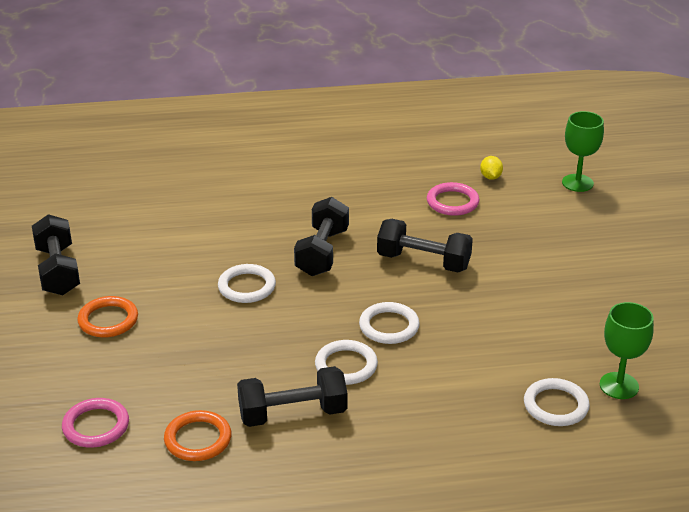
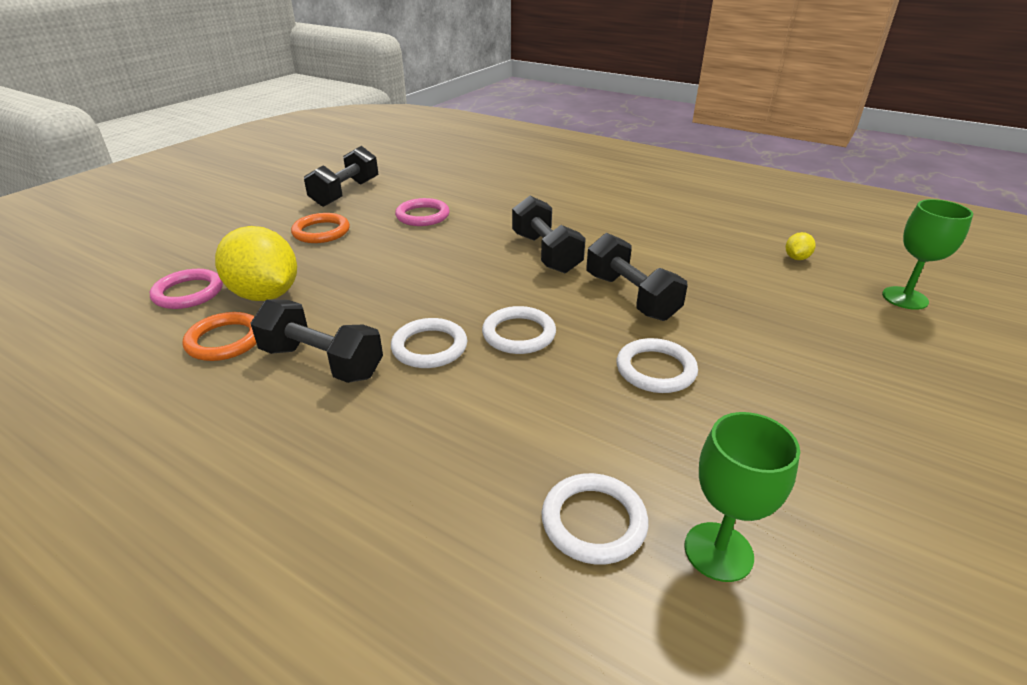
camera: 40 degrees right, 0 degrees up
white ring [218,264,276,303] -> white ring moved to [617,338,698,393]
black dumbbell [294,197,349,276] -> black dumbbell turned 75 degrees counterclockwise [512,196,586,273]
pink ring [427,182,480,216] -> pink ring moved to [395,198,450,226]
none -> yellow lemon [215,226,297,301]

